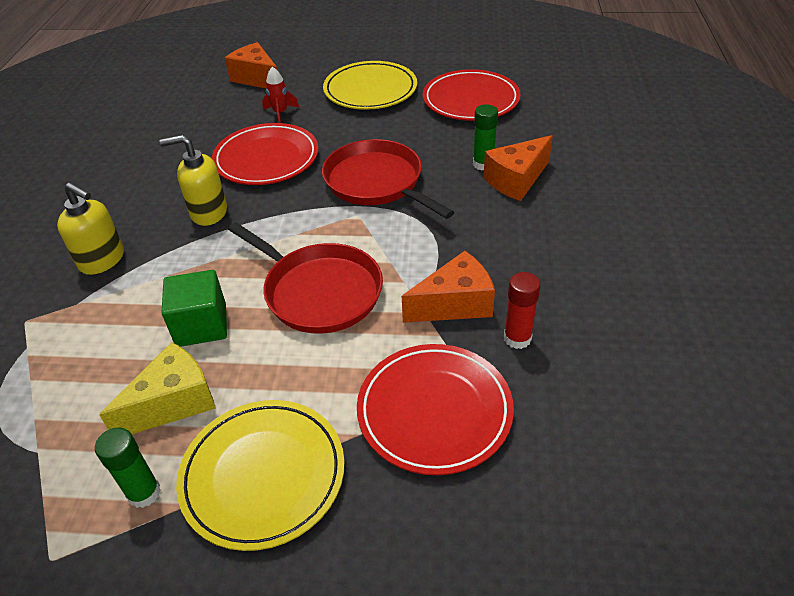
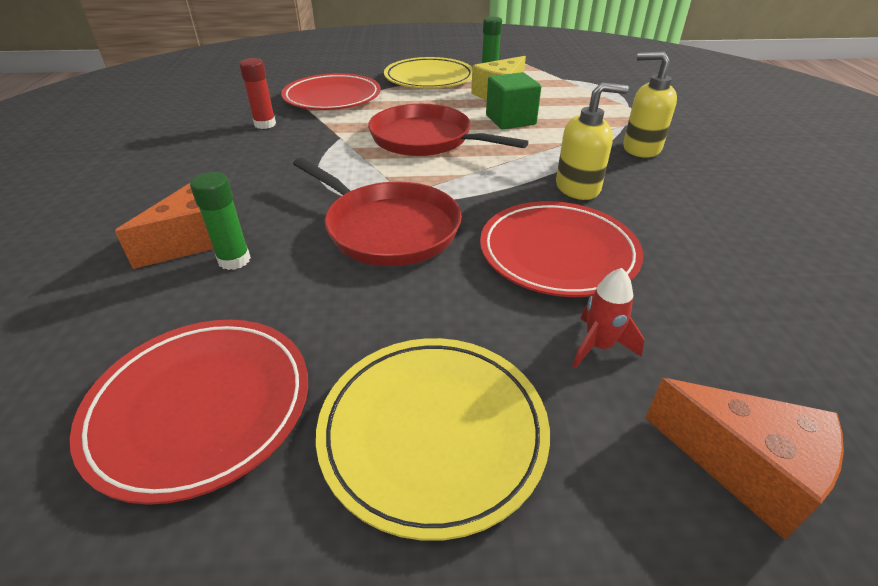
camera: 170 degrees right, 5 degrees down
orange cheese [402,251,495,323] -> none

